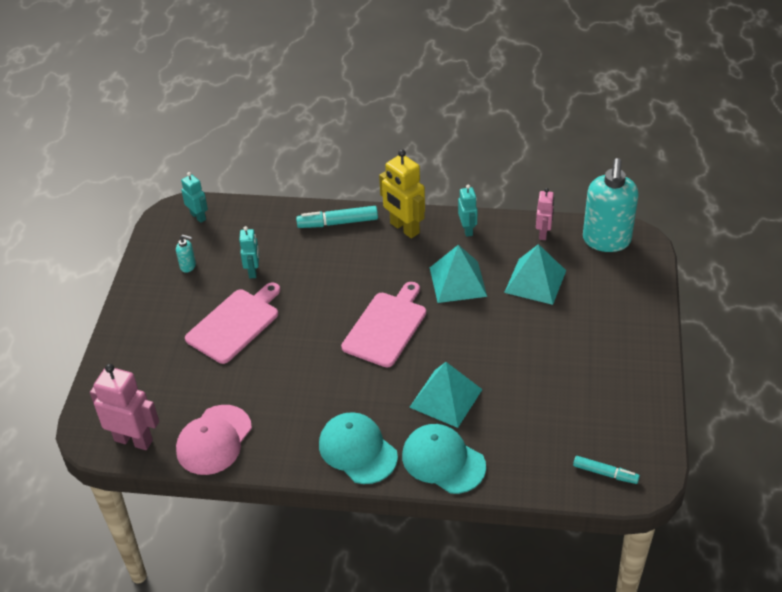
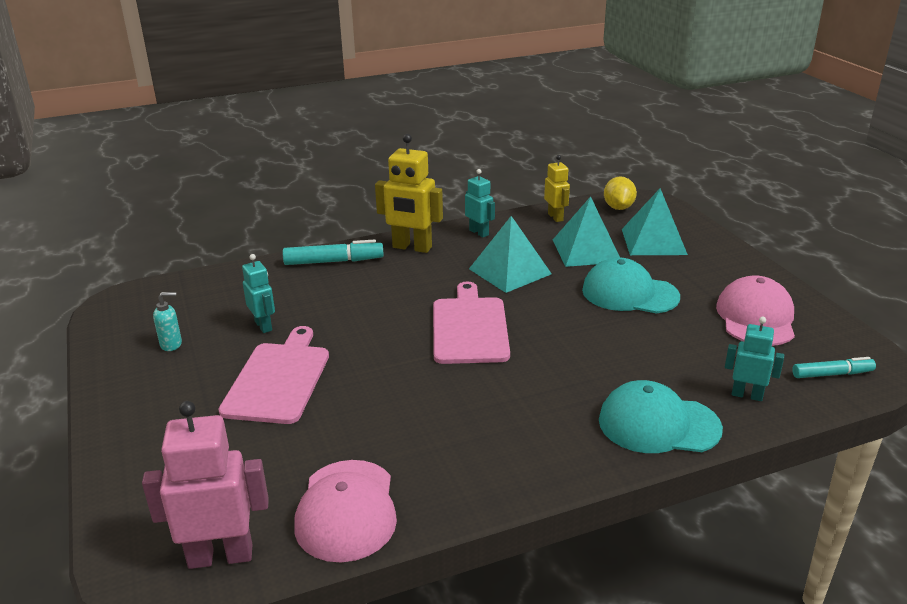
camera: 30 degrees left, 15 degrees down
turquoise robot [181,172,208,223] -> turquoise robot moved to [725,317,784,401]
turquoise marker [296,206,378,228] -> turquoise marker turned 150 degrees counterclockwise [283,239,384,265]
turquoise cap [319,412,398,484] -> turquoise cap moved to [582,257,680,314]
turquoise pyramid [409,362,483,428] -> turquoise pyramid moved to [622,189,688,255]
pink robot [536,188,554,240] -> yellow robot [544,155,570,222]
turquoise soap dispenser [583,158,639,252] -> yellow lemon [604,176,637,210]
none -> pink cap [716,275,795,346]

